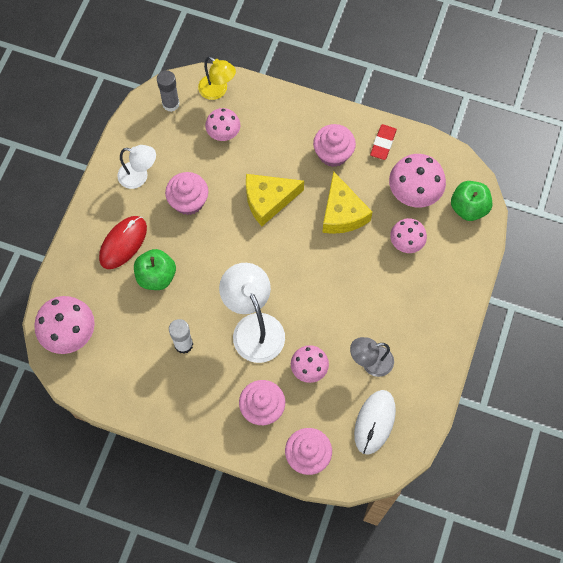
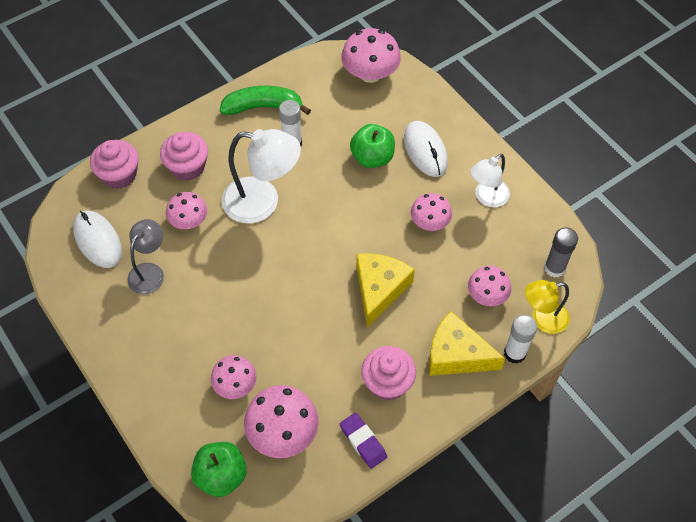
camera: 125 degrees right, 10 degrees down
red mouse [99,216,147,269] -> white mouse [404,121,448,177]
pink cupcake [165,172,208,215] -> pink mushroom [411,193,452,231]
yellow cheese [322,172,372,234] -> yellow cheese moved to [429,311,505,376]
red eraser [370,124,397,160] -> purple eraser [340,413,387,469]
none -> green banana [220,86,311,115]
none -> white glue stick [504,315,537,364]

